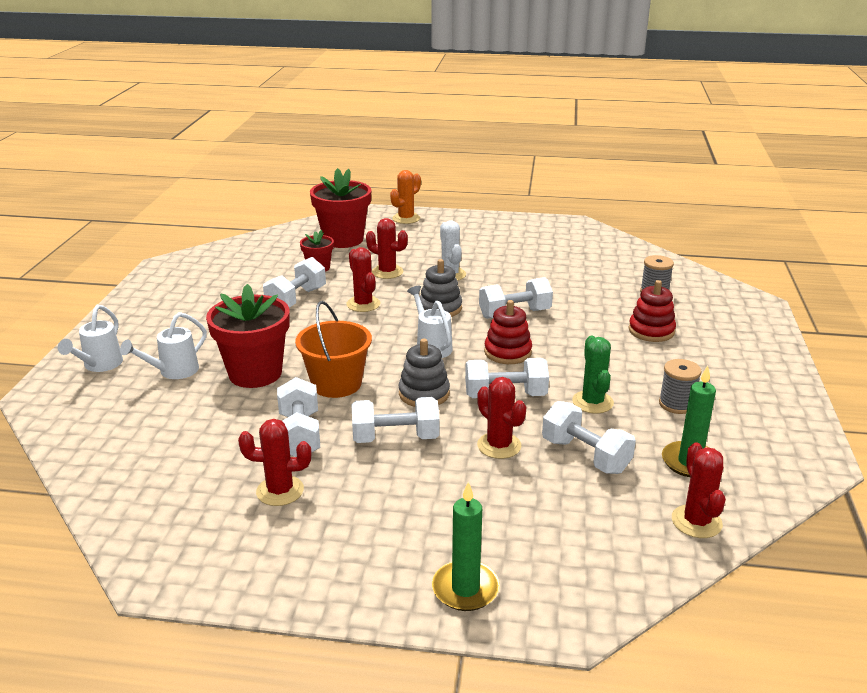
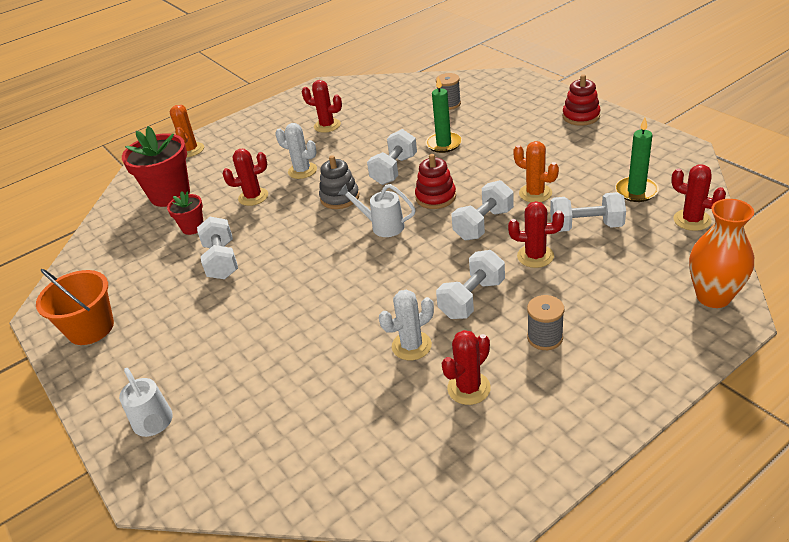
camera: 40 degrees left, 10 degrees up
white watering can [120,312,207,379] -> none
red flower pot [206,284,290,388] -> none
white dumbbell [277,377,320,457] -> white cactus [379,289,434,360]
orange bucket [295,301,372,398] -> orange bucket moved to [36,269,114,345]
red cactus [347,247,381,312] -> red cactus moved to [302,80,342,133]
grey stacking toy [398,339,450,407] -> none
green candle [432,481,500,611] -> green candle moved to [426,77,462,153]
green cactus [572,336,614,414] -> orange cactus [513,141,559,202]
red stacking toy [629,280,676,342] -> red stacking toy moved to [562,74,601,126]
grey spool [659,359,702,414] -> grey spool moved to [527,295,564,350]
none -> orange vase [689,199,754,308]

